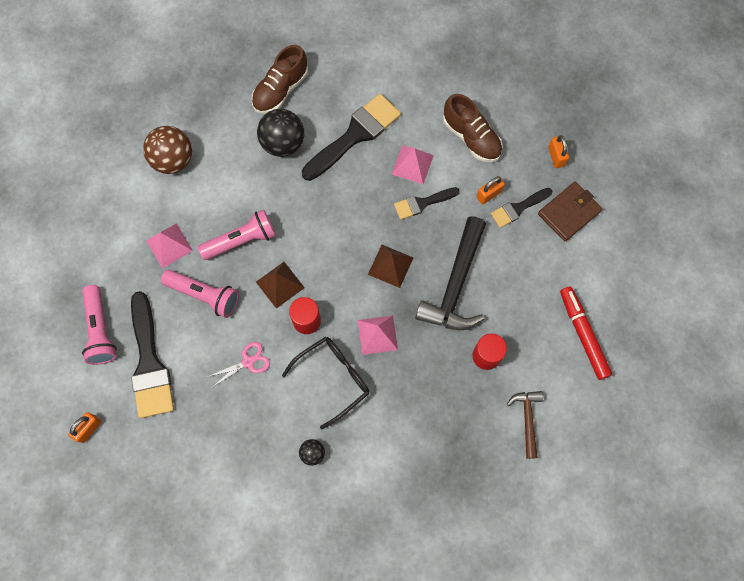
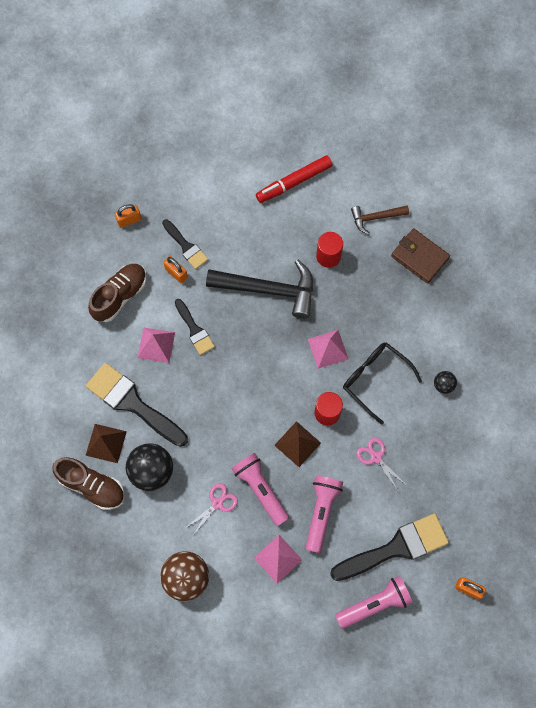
camera: 100 degrees left, 0 degrees up
brown pyramid [368,245,413,288] -> brown pyramid moved to [85,424,127,463]
brown wallet [538,182,602,242] -> brown wallet moved to [391,228,450,283]
none -> pink scissors [185,483,238,535]

